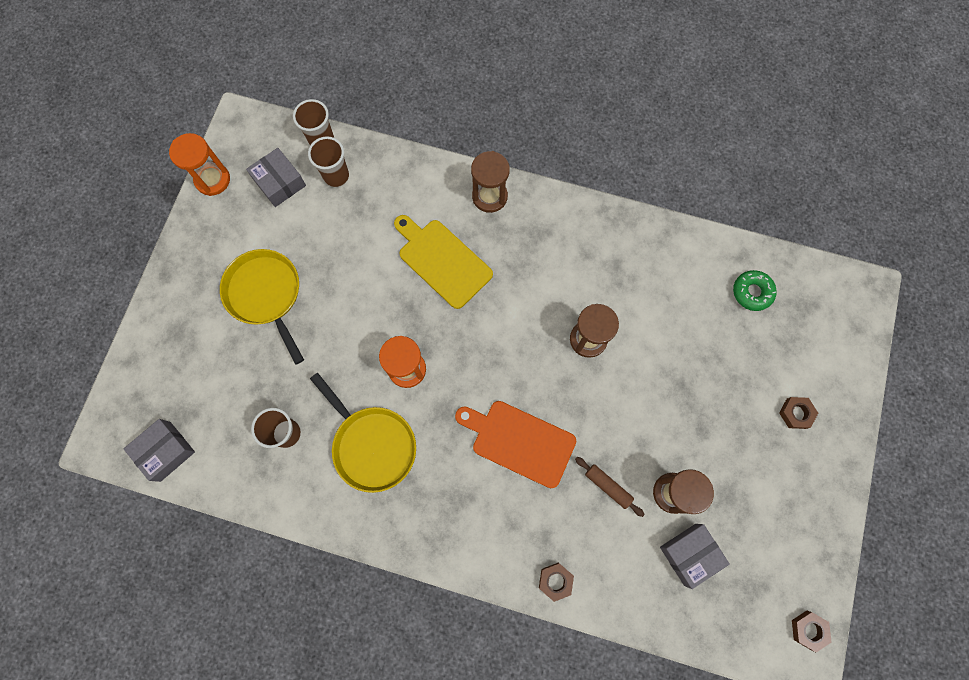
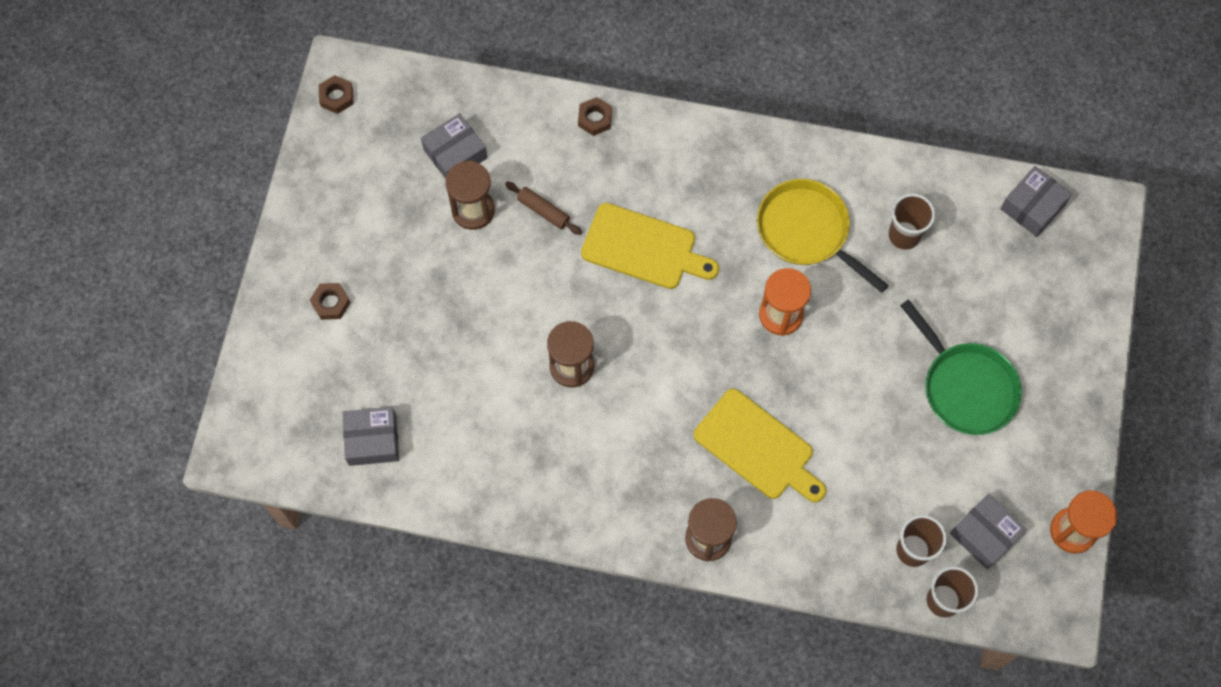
camera: 175 degrees right, 5 degrees down
yellow pan [220,249,304,365] -> green pan [900,299,1022,435]
orange cutting board [455,401,576,488] -> yellow cutting board [581,203,719,289]
green donut [733,270,777,311] -> grey box [342,407,399,466]

